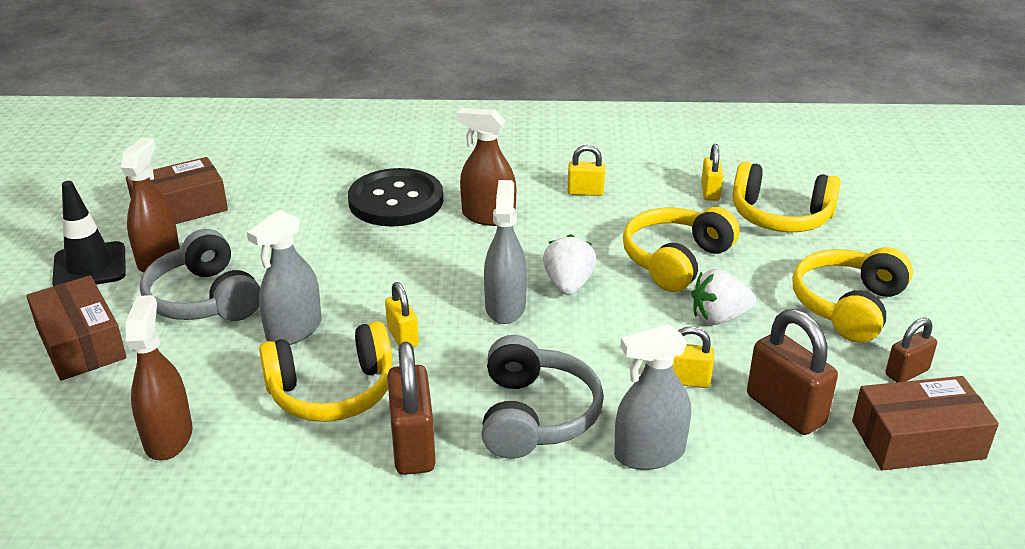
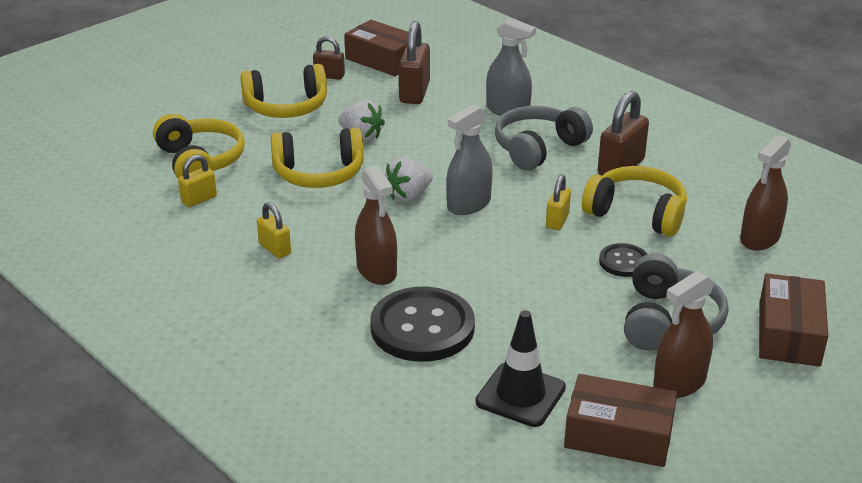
camera: 135 degrees left, 0 degrees up
black traffic cone [52,181,126,286] -> black traffic cone moved to [476,310,566,427]
grey spray bottle [247,209,321,345] -> black button [599,243,647,277]
yellow padlock [673,326,714,388] -> none

